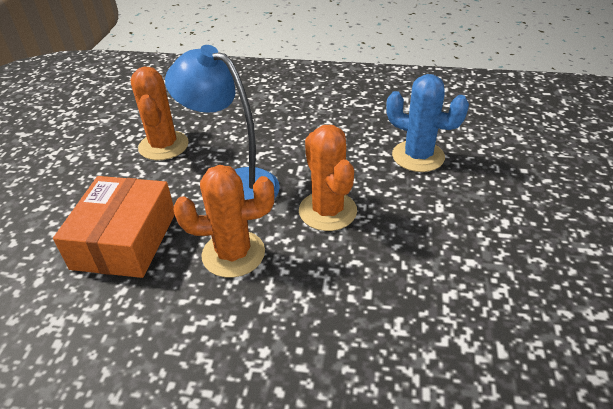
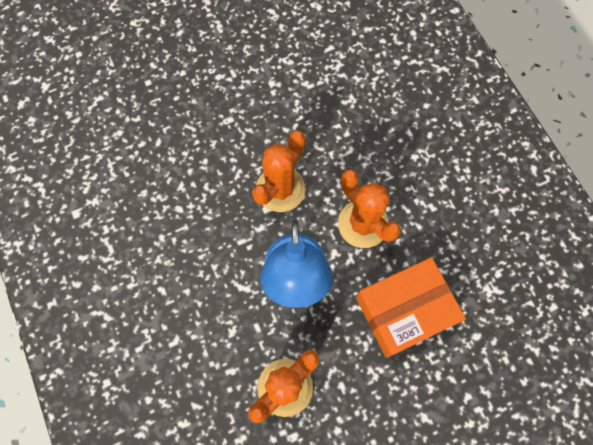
camera: 125 degrees left, 30 degrees up
blue cactus [386,74,469,172] -> none

